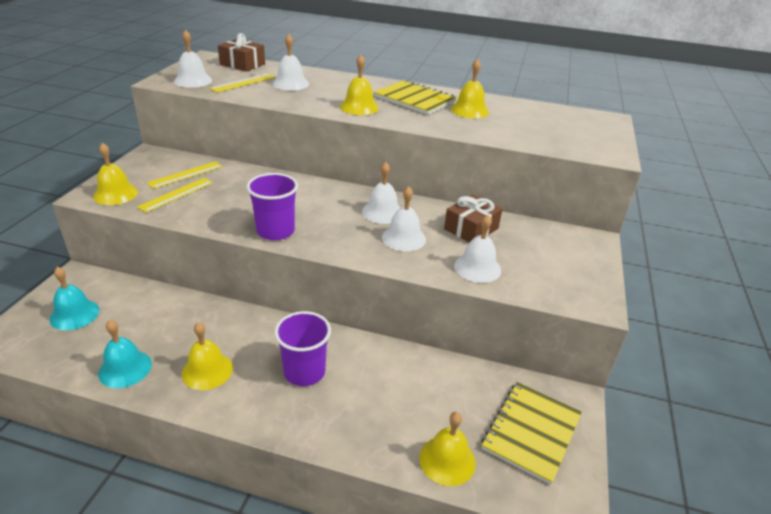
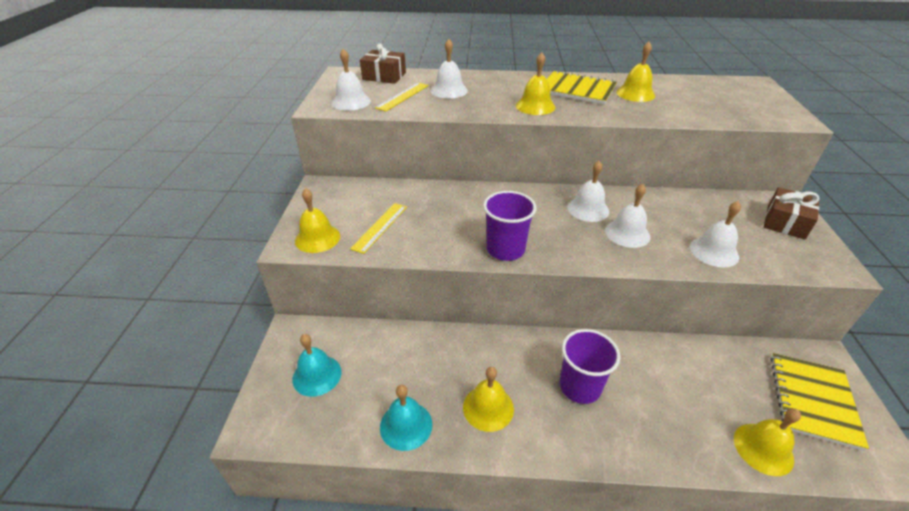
camera: 10 degrees left, 5 degrees up
yellow ruler [147,161,222,189] -> none
brown gift [444,194,503,242] -> brown gift moved to [764,187,819,240]

